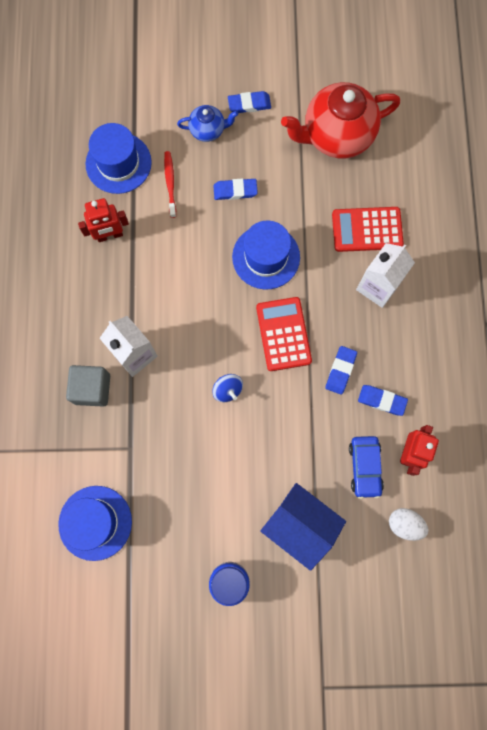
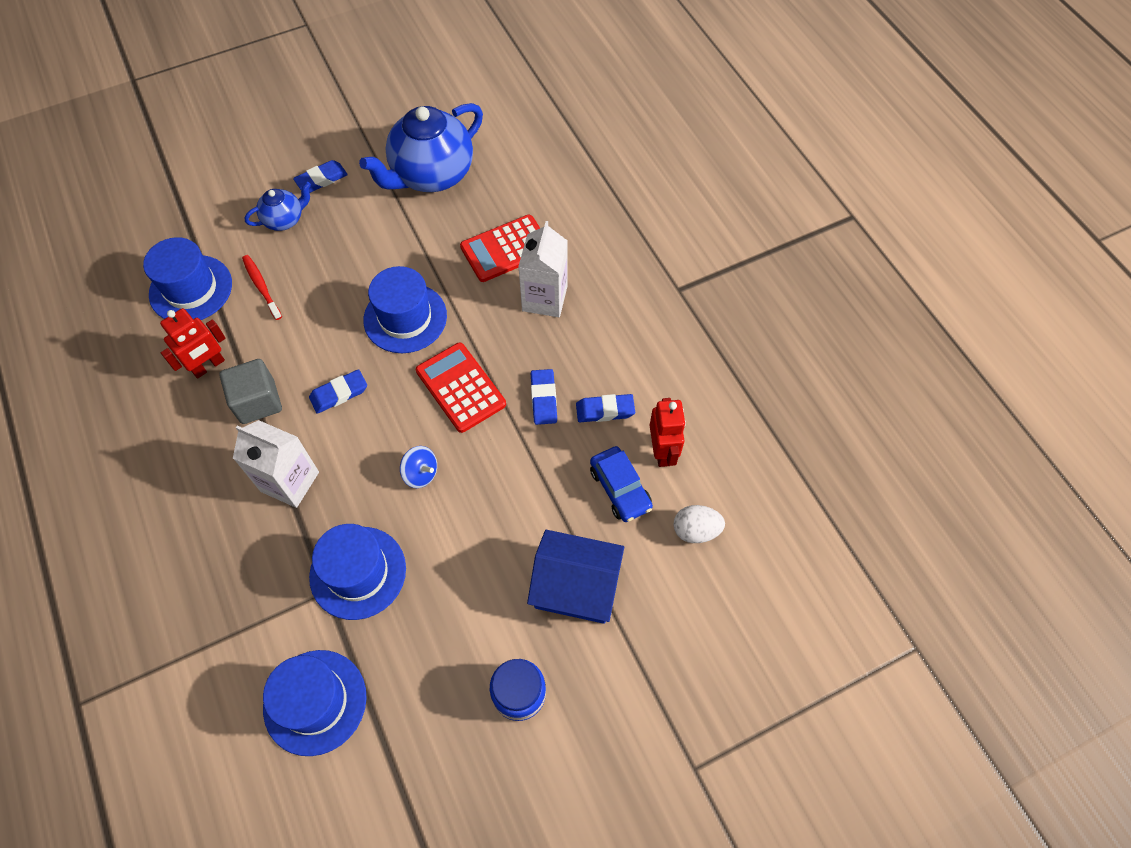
camera: 25 degrees left, 15 degrees down
grey cube [66,365,110,407] -> grey cube moved to [219,359,282,424]
blue eraser [213,179,258,200] -> blue eraser moved to [309,369,367,414]
red teapot [281,82,400,159] -> blue teapot [359,103,483,192]
none -> blue hat [309,524,406,620]

